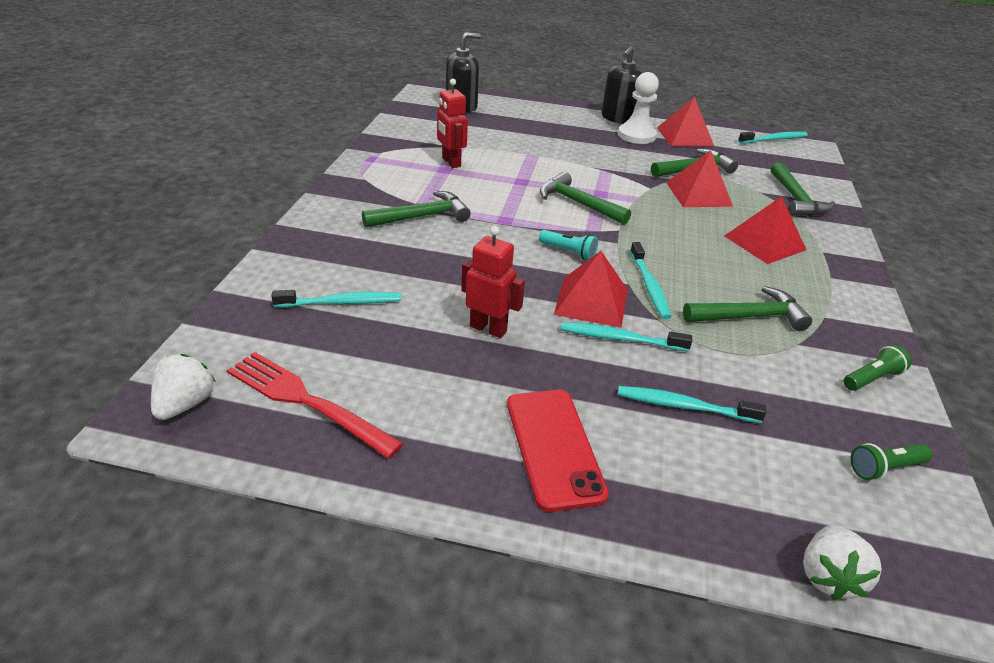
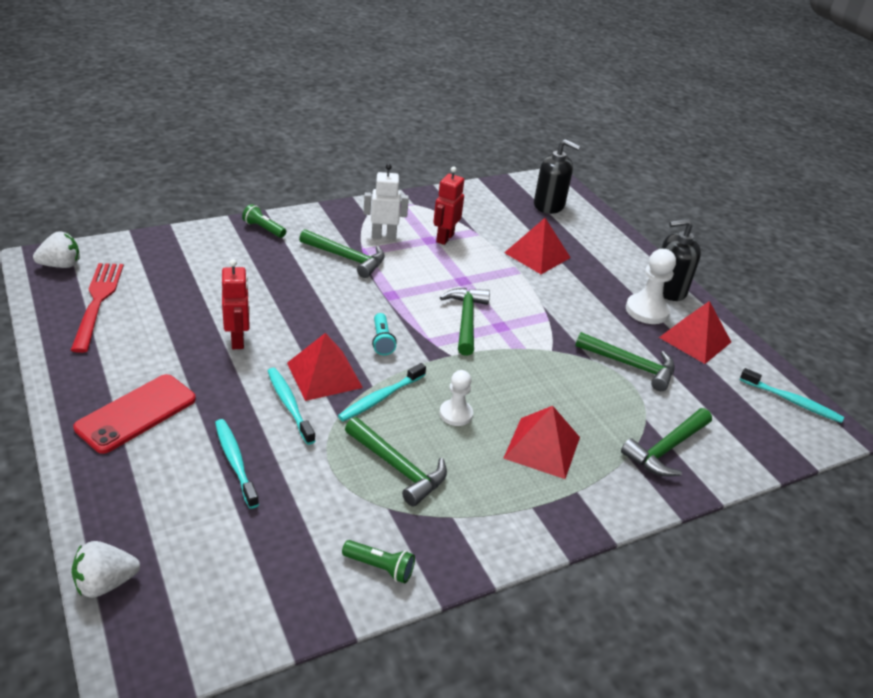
camera: 50 degrees right, 0 degrees up
turquoise toothbrush [271,290,401,307] -> none
red pyramid [666,150,733,207] -> red pyramid moved to [504,218,571,274]
green flashlight [850,443,932,480] -> green flashlight moved to [242,204,286,238]
none -> white robot [363,164,409,239]
none -> white pawn [439,370,473,426]

